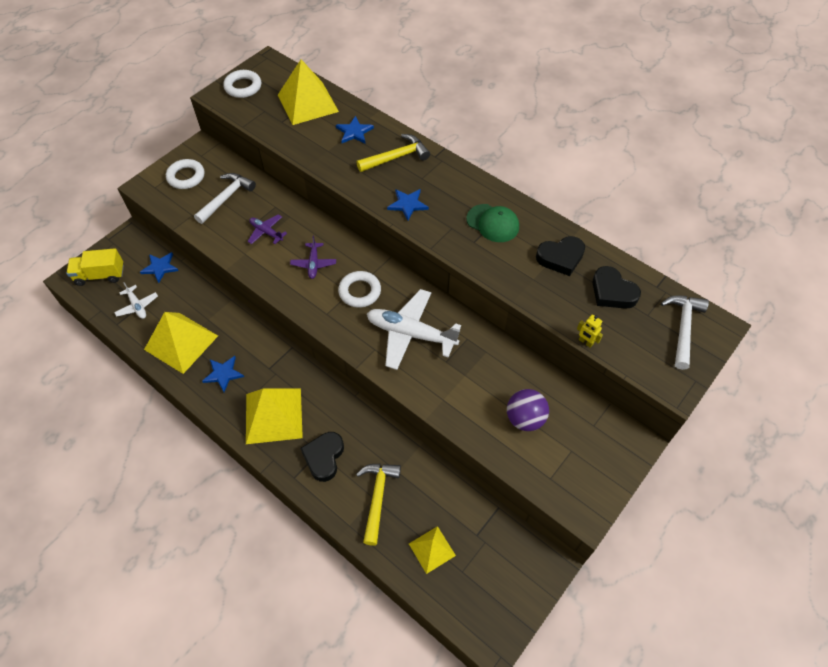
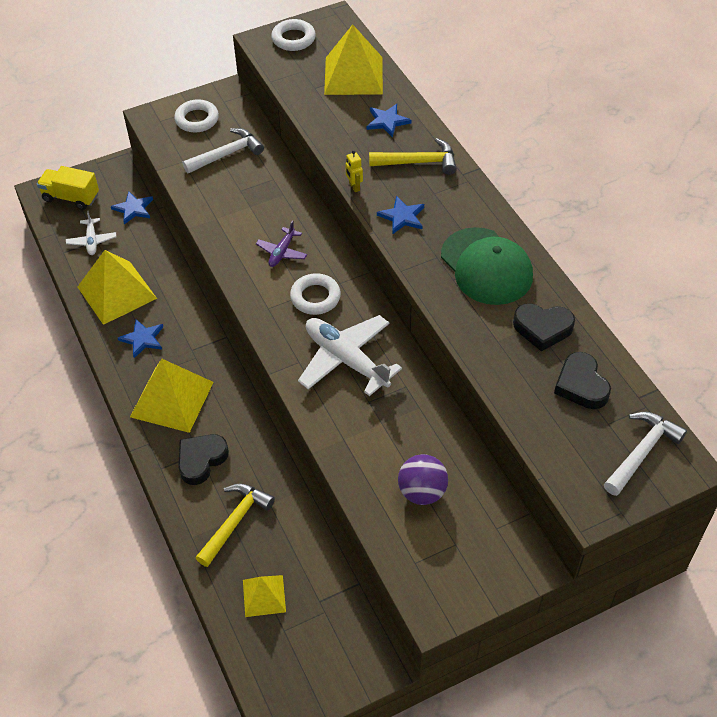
camera: 25 degrees right, 5 degrees down
purple plane [248,214,287,244] -> none
green cap [466,204,519,242] -> green cap [441,227,533,305], size x1.55
yellow robot [577,314,603,348] -> yellow robot moved to [345,150,363,192]

